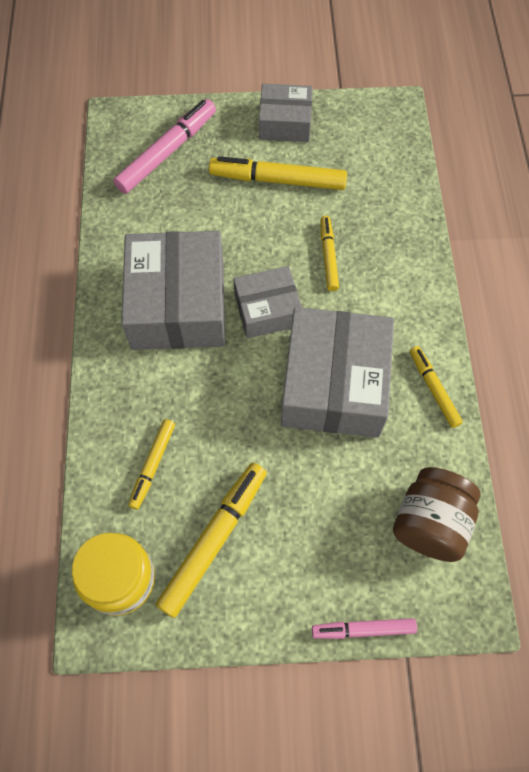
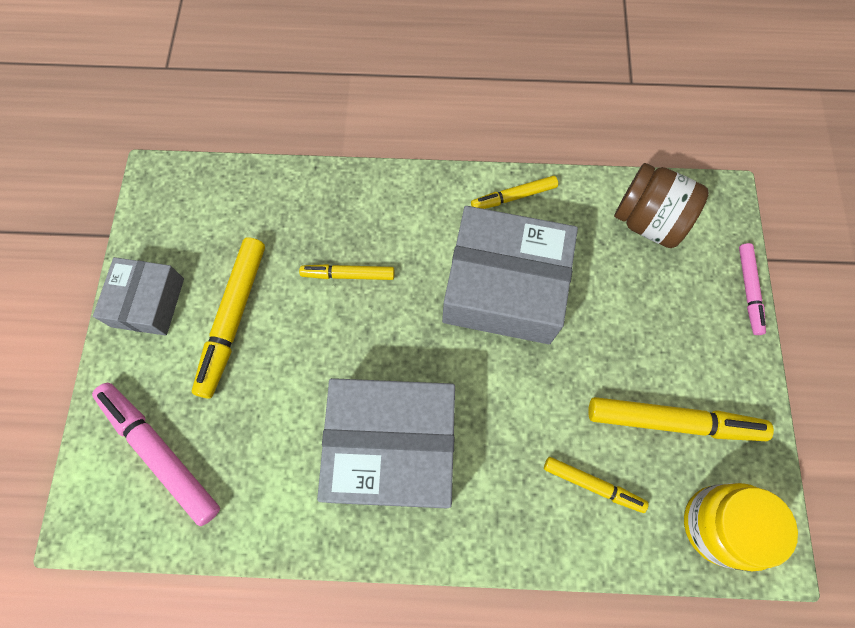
camera: 85 degrees left, 5 degrees up
yellow marker [156,463,267,618] -> yellow marker turned 150 degrees clockwise [588,397,774,441]
grey box [233,266,302,338] -> none

